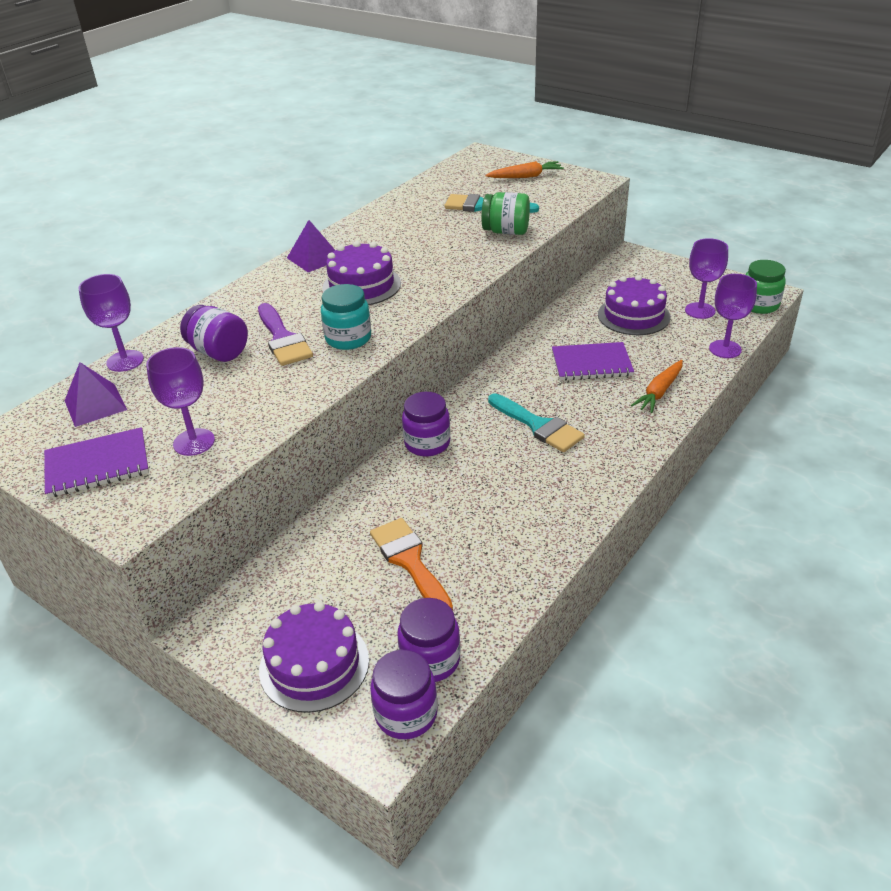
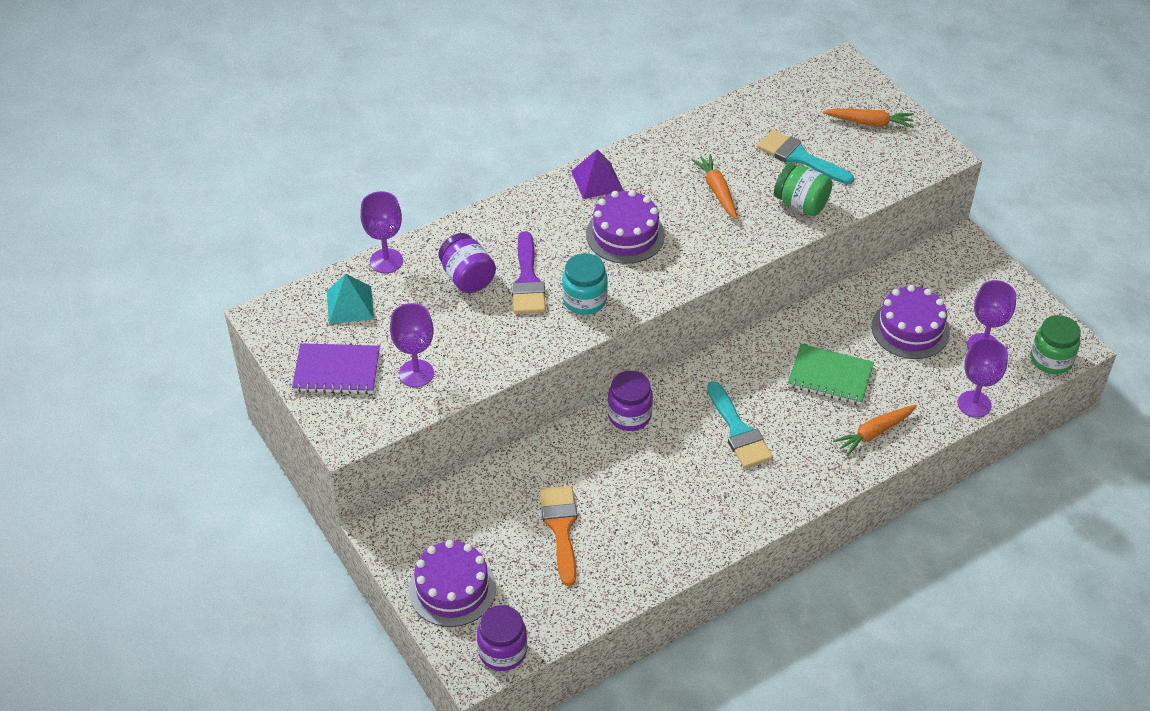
camera: 20 degrees right, 10 degrees up
purple pyramid [64,362,127,427] -> turquoise pyramid [327,274,374,324]
purple jar [398,598,460,682] -> none
purple notebook [552,342,634,380] -> green notebook [788,344,874,405]
none -> orange carrot [691,154,738,219]

